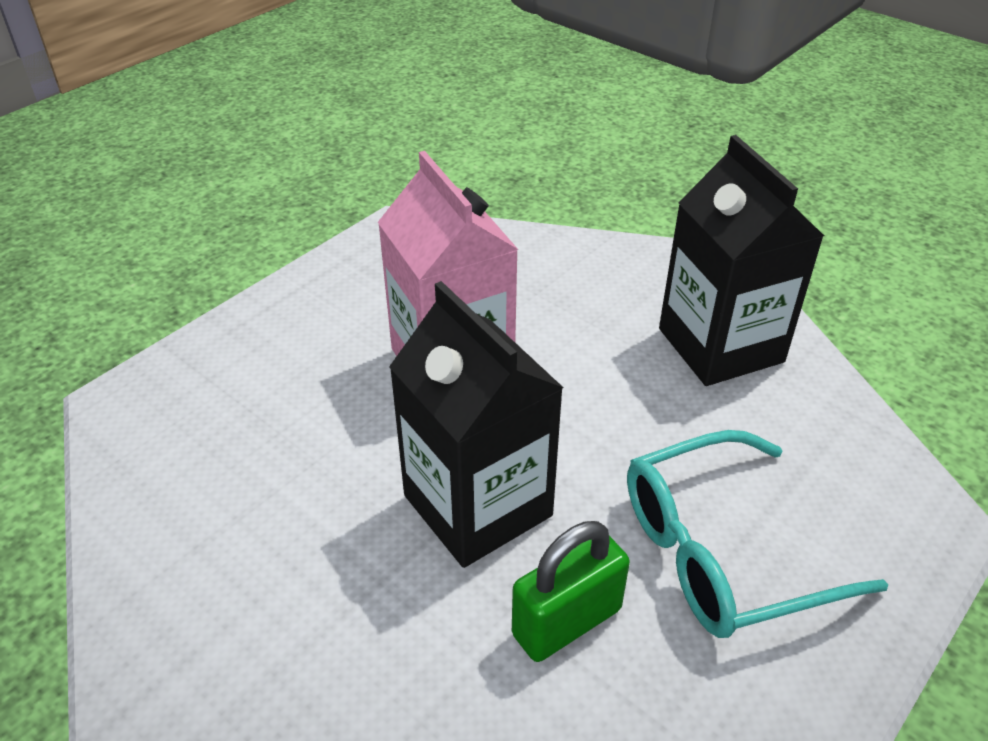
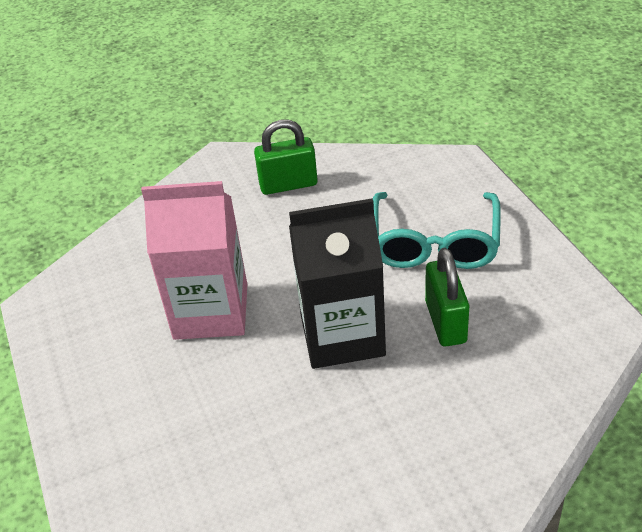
camera: 60 degrees left, 0 degrees up
black carton [659,135,824,386] -> green padlock [254,119,318,195]

